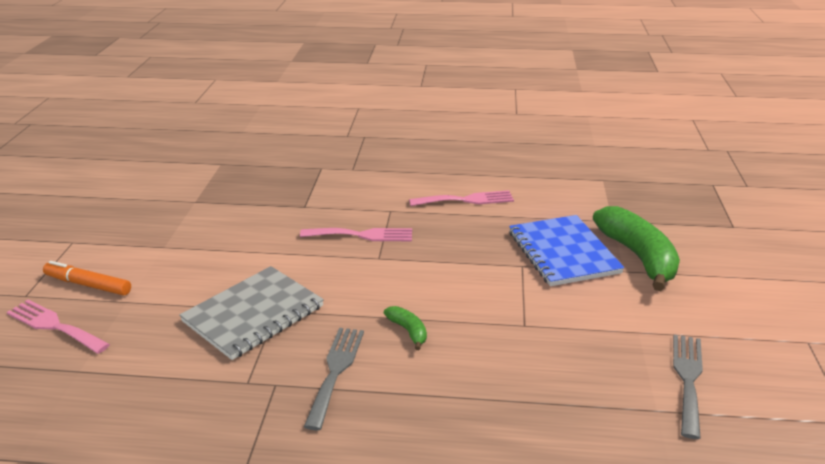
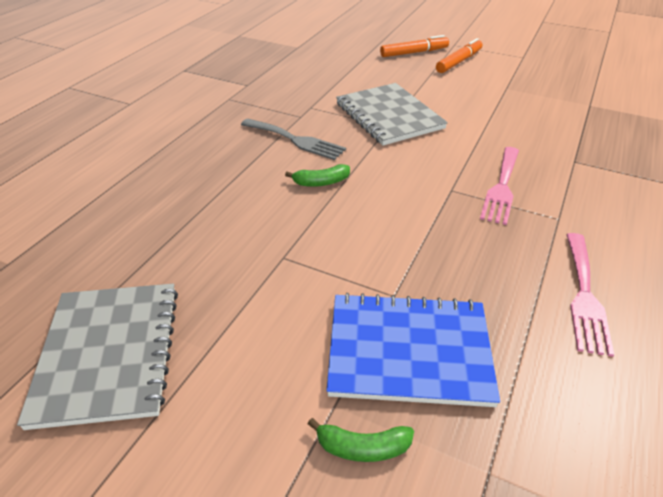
camera: 110 degrees right, 10 degrees up
pink fork [7,300,110,354] -> orange marker [380,35,449,57]
green banana [593,206,680,291] -> green banana [308,418,414,462], size x0.44
grey fork [673,334,703,439] -> grey notebook [17,284,178,430]

